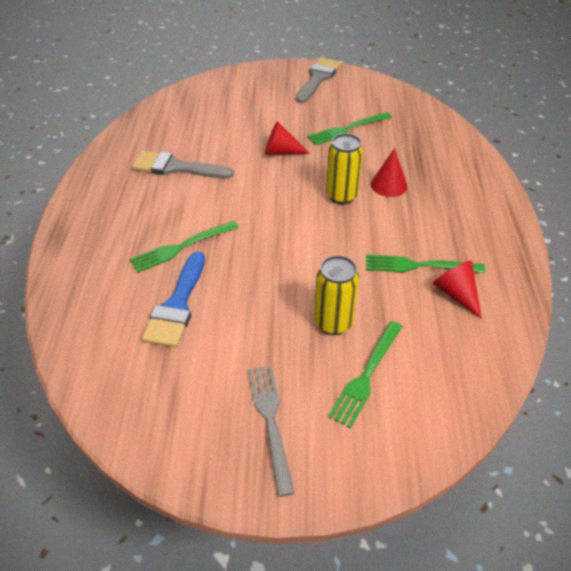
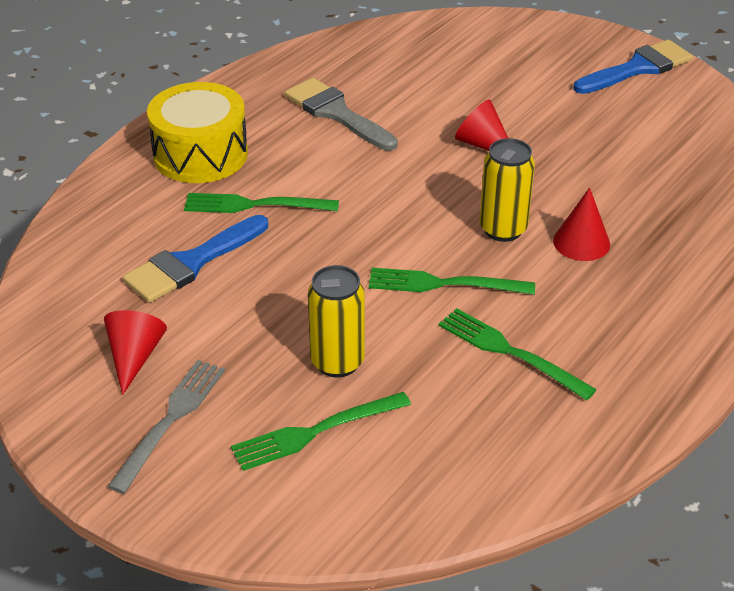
camera: 35 degrees right, 5 degrees down
grey brush [296,58,341,103] -> blue brush [574,40,693,94]
green fork [307,112,392,145] -> green fork moved to [369,268,535,295]
red cone [433,261,482,319] -> red cone moved to [104,310,167,395]
none -> yellow drum [147,82,248,183]

